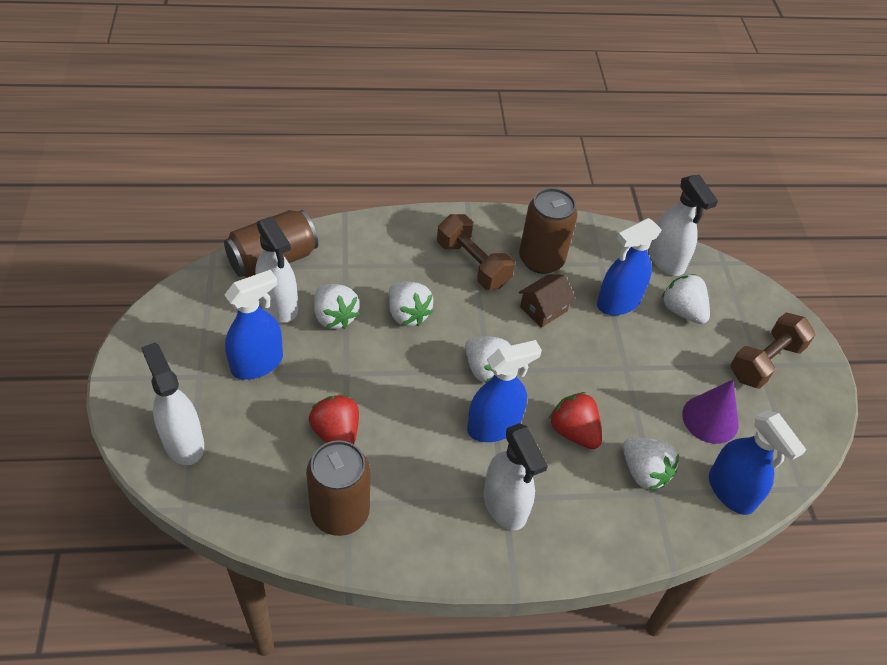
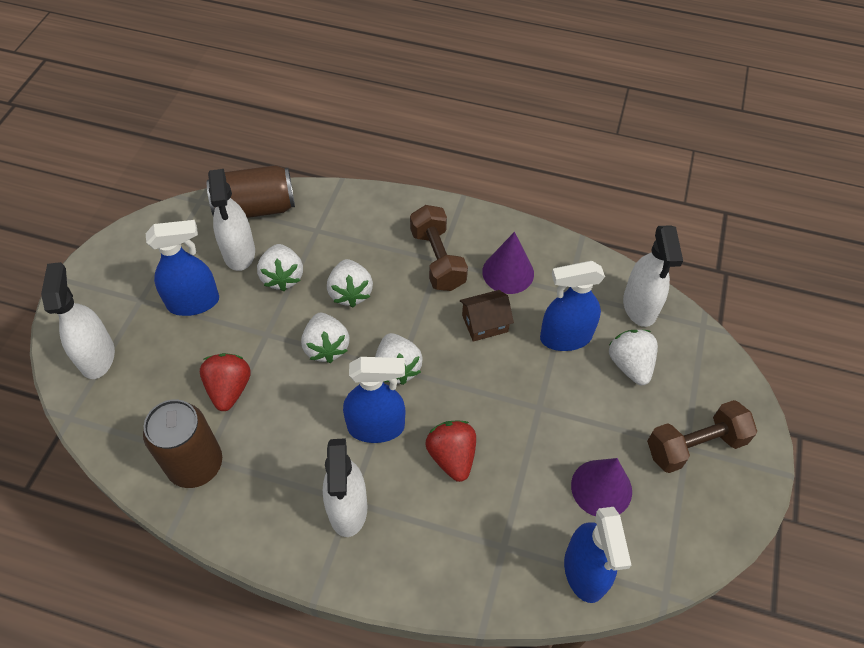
camera: 25 degrees right, 5 degrees up
brown can [519,188,578,274] -> purple cone [482,232,534,294]
white strawberry [623,438,679,490] -> white strawberry moved to [301,313,349,363]

